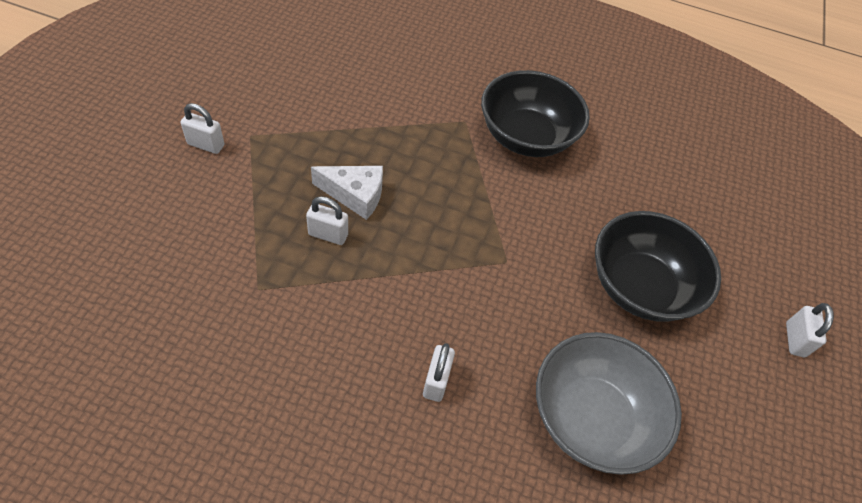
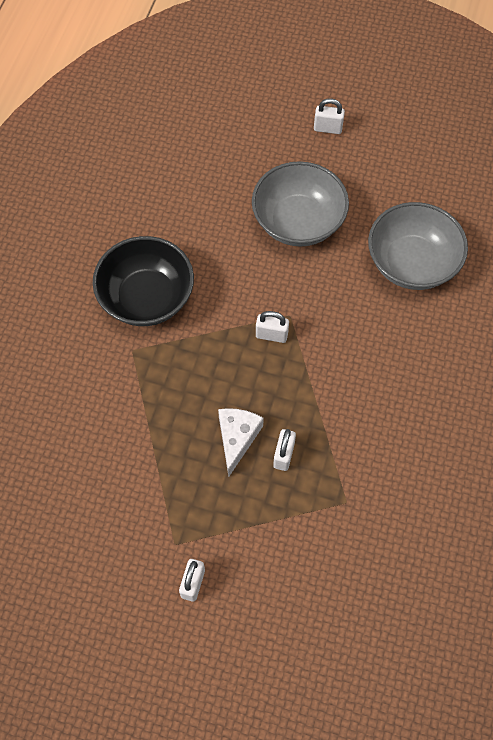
camera: 85 degrees left, 10 degrees up
white padlock [423,343,455,402] -> white padlock moved to [256,311,289,343]
black bowl [595,211,721,322] -> grey bowl [252,161,349,246]

